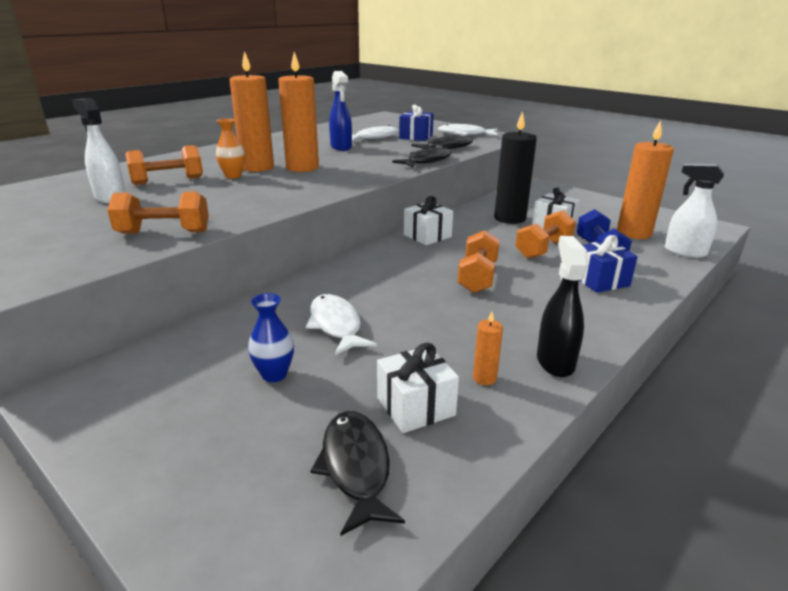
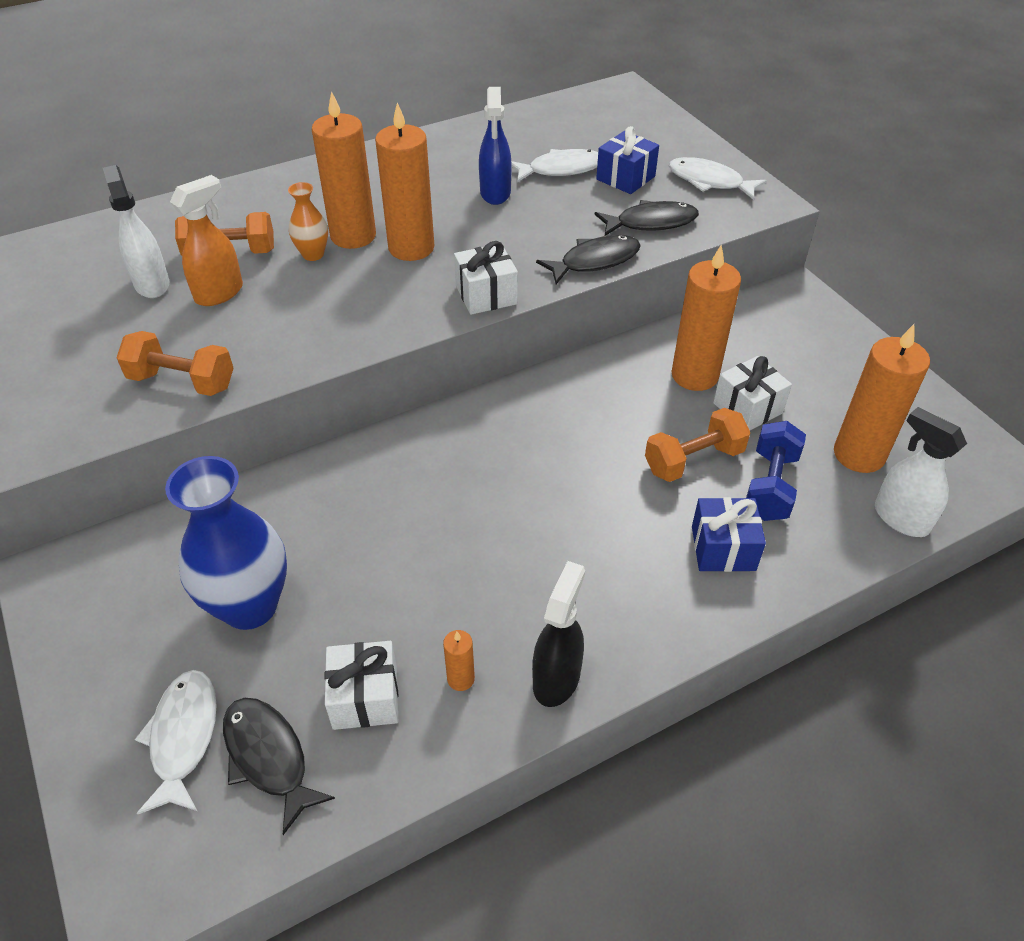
camera: 20 degrees right, 20 degrees up
blue vase [248,293,294,382] -> blue vase [165,456,287,630], size x2.05
white fish [306,294,376,355] -> white fish moved to [135,670,217,814]
black fish [310,411,405,536] -> black fish turned 45 degrees counterclockwise [223,698,335,835]
white gift [404,196,453,245] -> white gift moved to [454,241,518,315]
orange dumbbell [458,230,500,293] -> none
black candle [494,111,537,224] -> orange candle [672,245,741,391]
none -> orange spray bottle [170,175,243,306]

